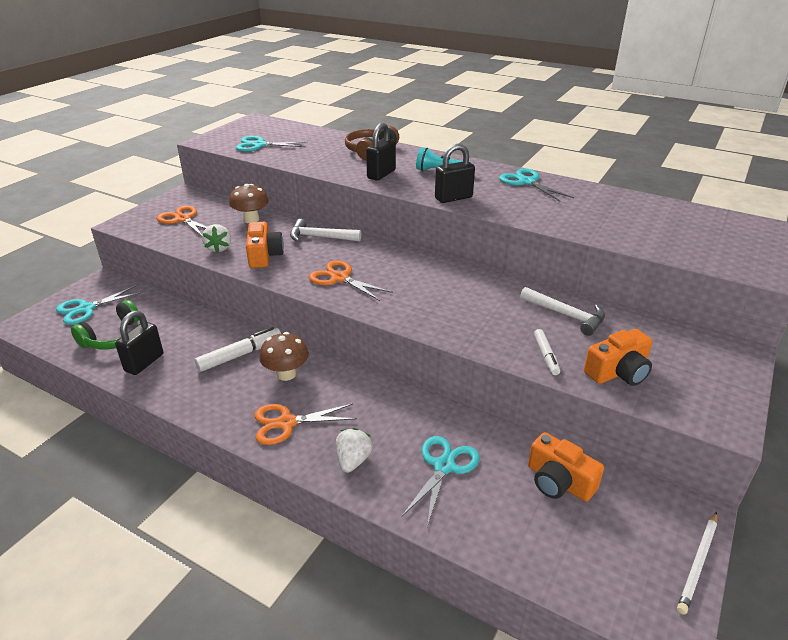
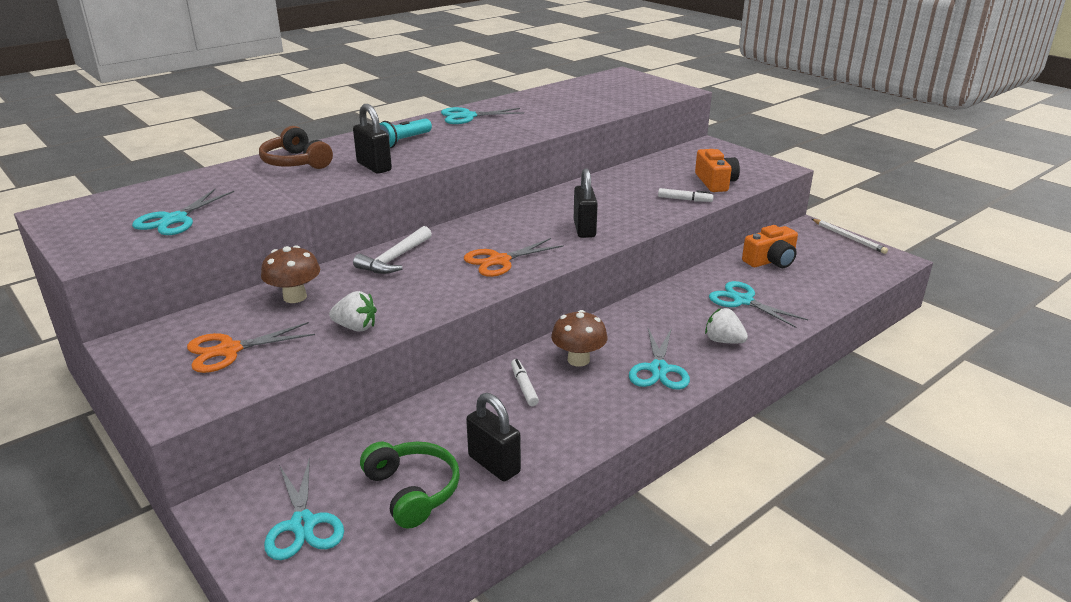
camera: 70 degrees left, 5 degrees down
white marker [195,327,281,372] -> white marker [511,359,539,406], size x0.62
orange camera [246,222,284,268] -> none
orange scissors [254,404,357,445] -> turquoise scissors [629,328,690,390]
black padlock [435,144,475,203] -> black padlock moved to [574,168,598,238]
white hammer [520,287,605,336] -> none

